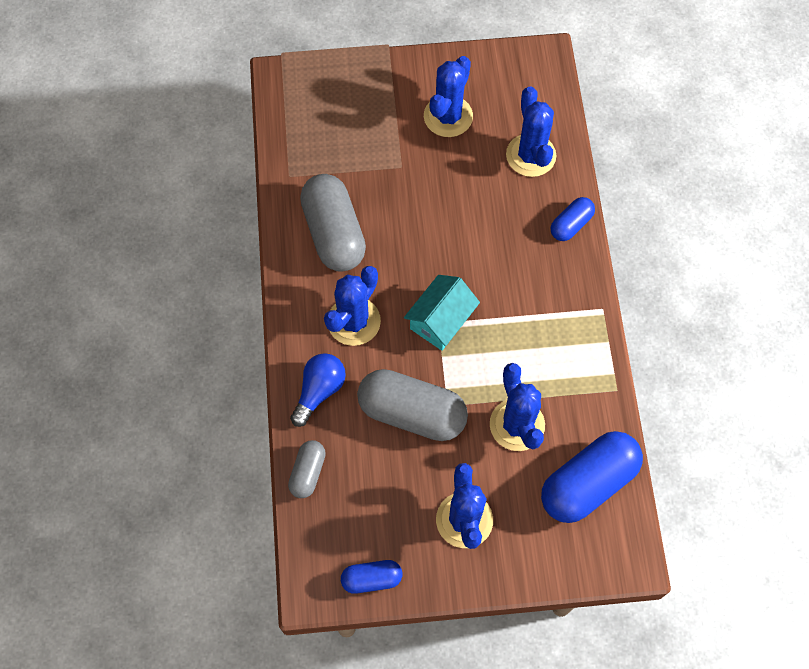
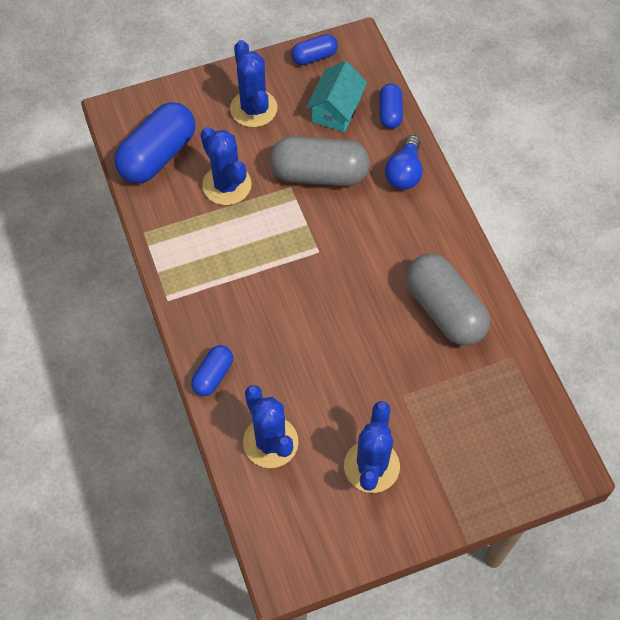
camera: 165 degrees right, 5 degrees down
grey capsule [288,440,326,498] -> blue capsule [379,83,403,129]
blue cactus [324,266,381,346] -> none
turquoise house [404,275,480,351] -> turquoise house moved to [306,61,367,132]

